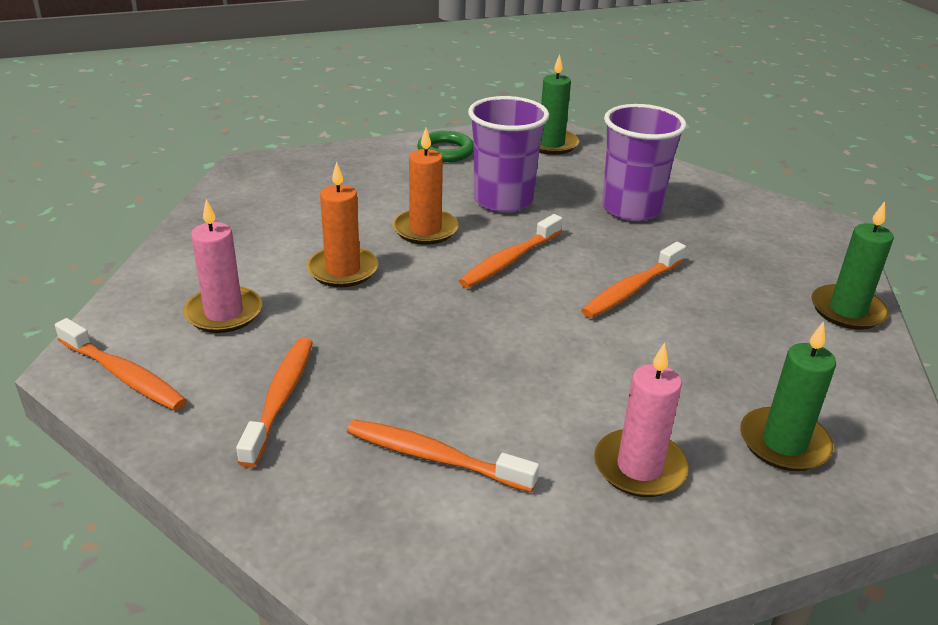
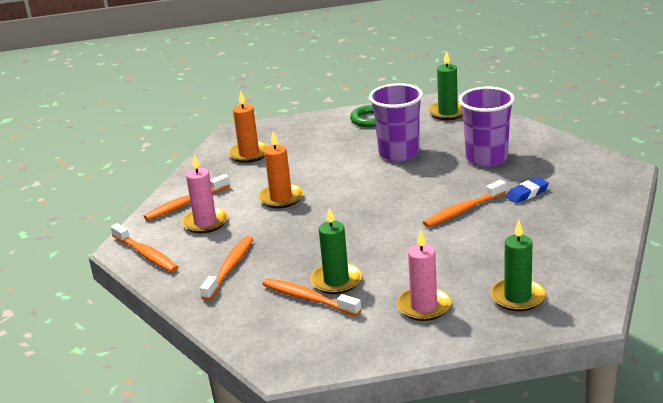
camera: 15 degrees right, 5 degrees down
orange candle [393,128,458,245] -> orange candle moved to [228,91,268,163]
orange toothbrush [459,214,563,288] -> orange toothbrush moved to [144,174,230,221]
green candle [811,201,894,329] -> green candle moved to [310,207,362,294]
none -> blue eraser [506,177,549,203]

